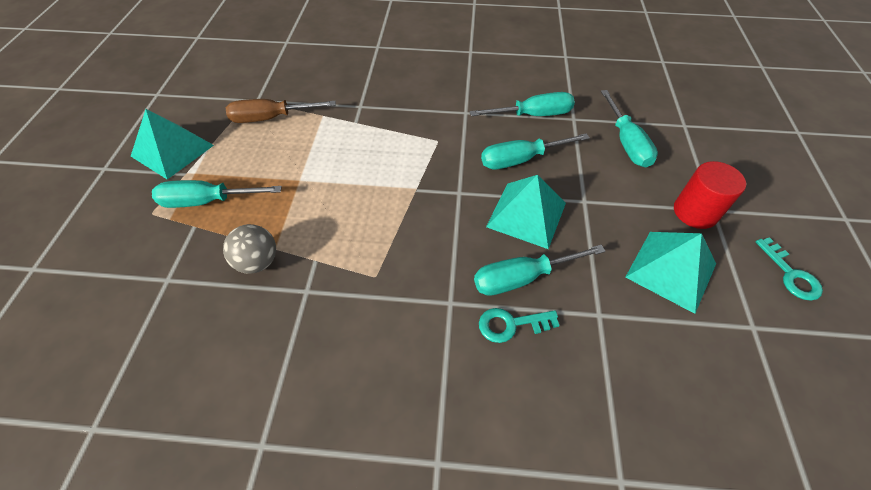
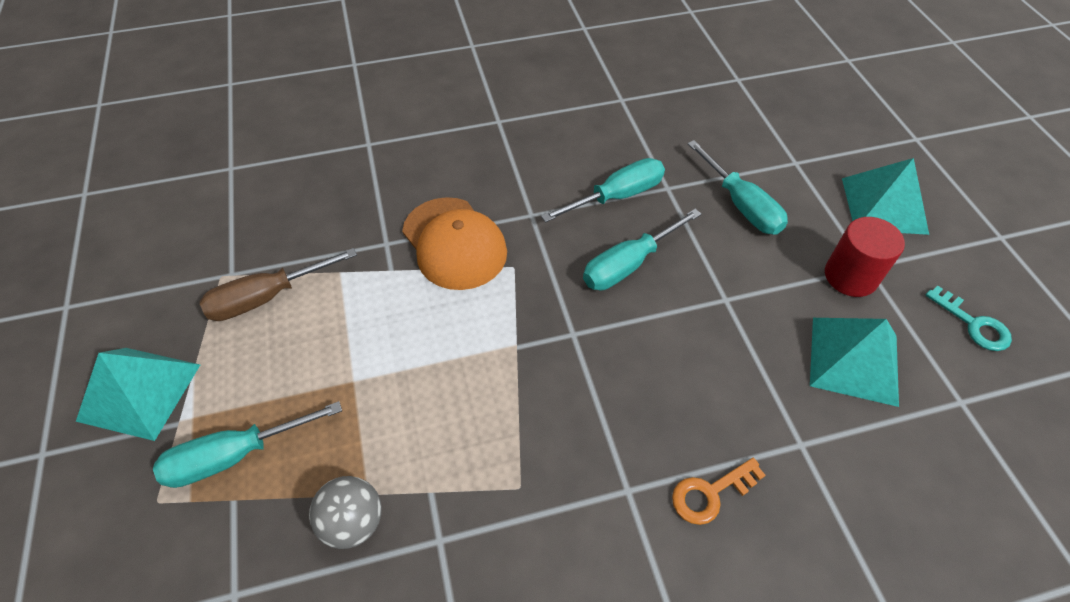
camera: 20 degrees left, 0 degrees up
turquoise screwdriver [474,245,606,296] -> none
turquoise key [479,308,560,343] -> orange key [672,458,766,525]
turquoise pyramid [486,175,566,249] -> turquoise pyramid moved to [842,158,929,235]
none -> orange cap [402,197,507,290]

